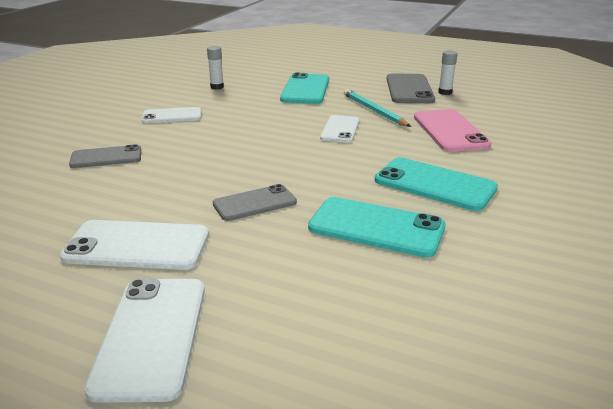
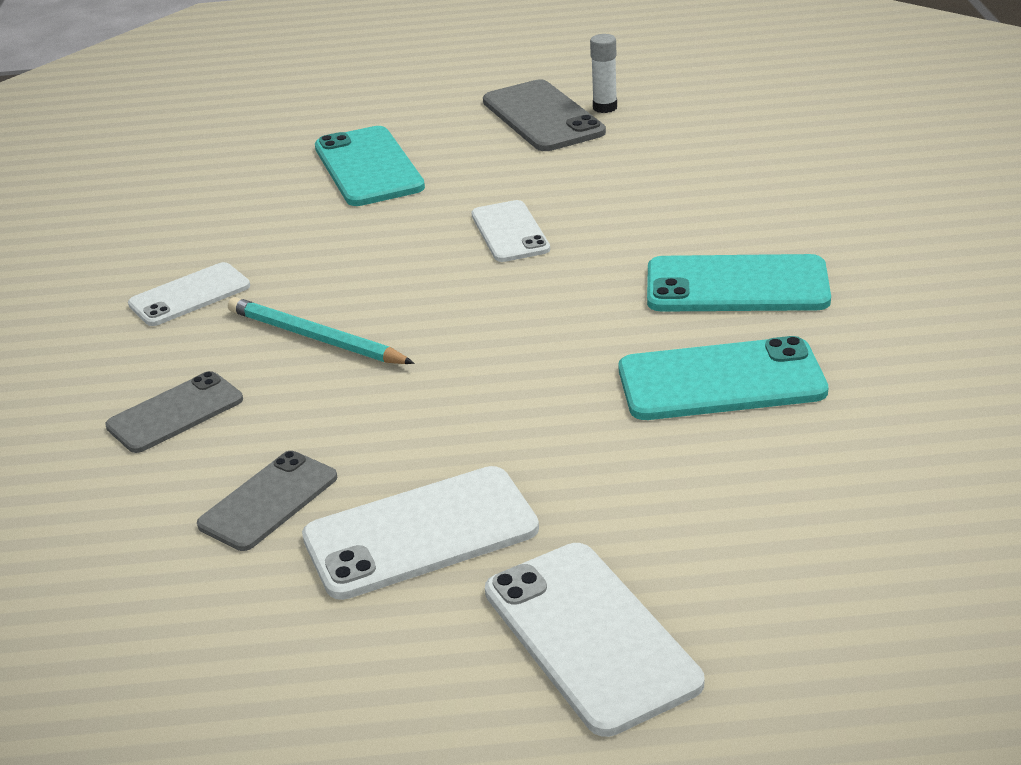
camera: 25 degrees left, 5 degrees up
white glue stick [207,46,224,89] -> none
grey phone [213,184,297,221] -> grey phone moved to [197,451,337,551]
turquoise pencil [344,89,411,127] -> turquoise pencil moved to [228,297,414,364]
pink phone [414,109,491,152] -> none

